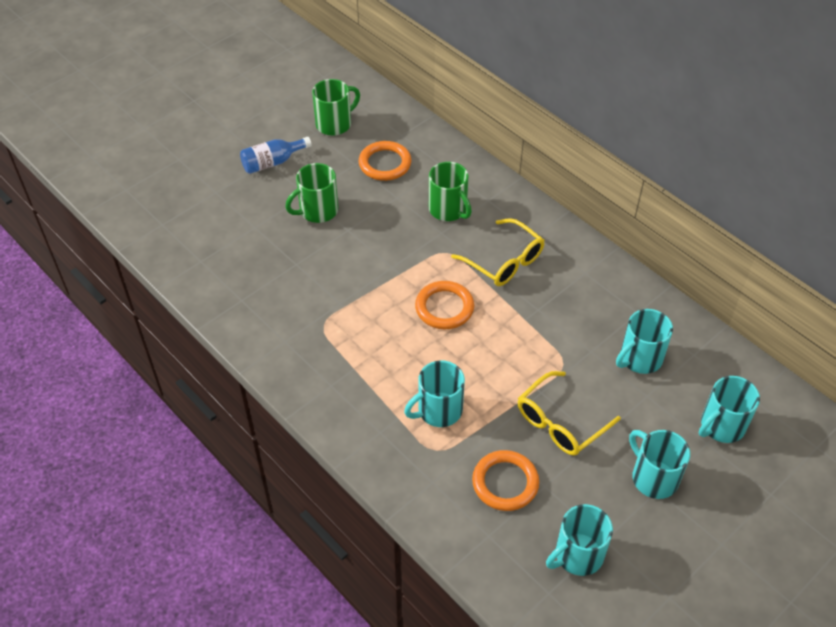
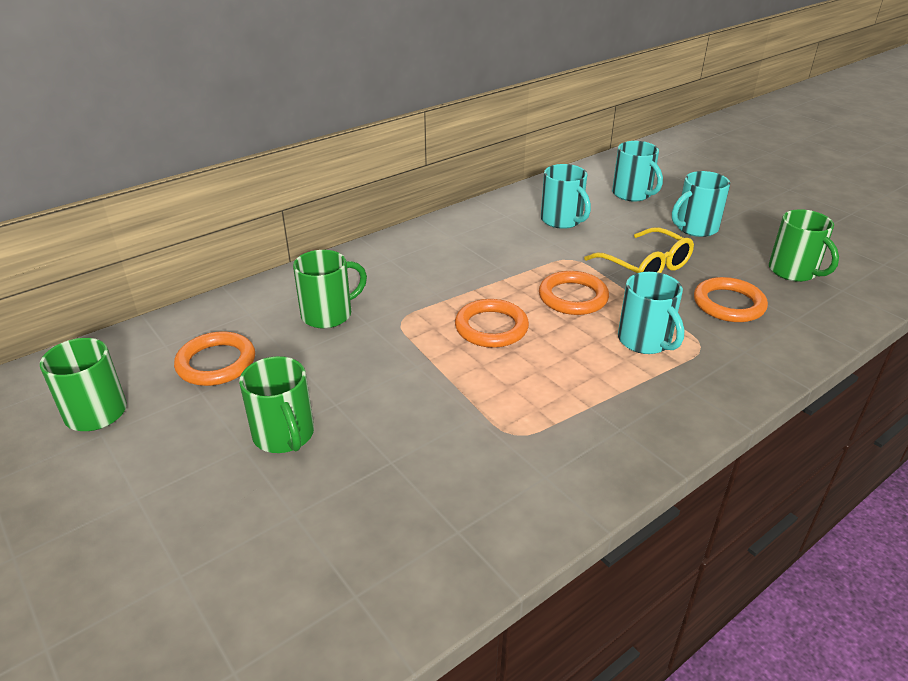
camera: 85 degrees left, 15 degrees down
blue bottle [240,137,312,174] -> none
yellow glasses [451,218,545,286] -> none
turquoise mug [546,504,613,576] -> green mug [769,209,839,282]
none -> orange ring [539,271,609,315]

